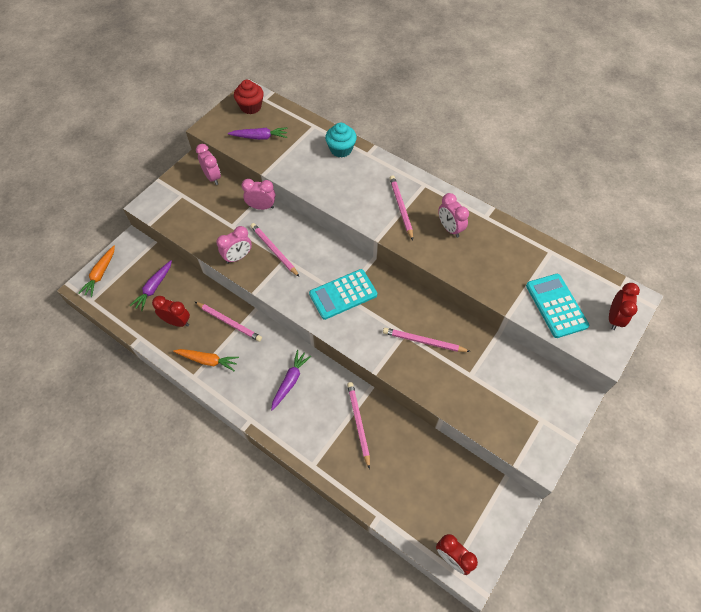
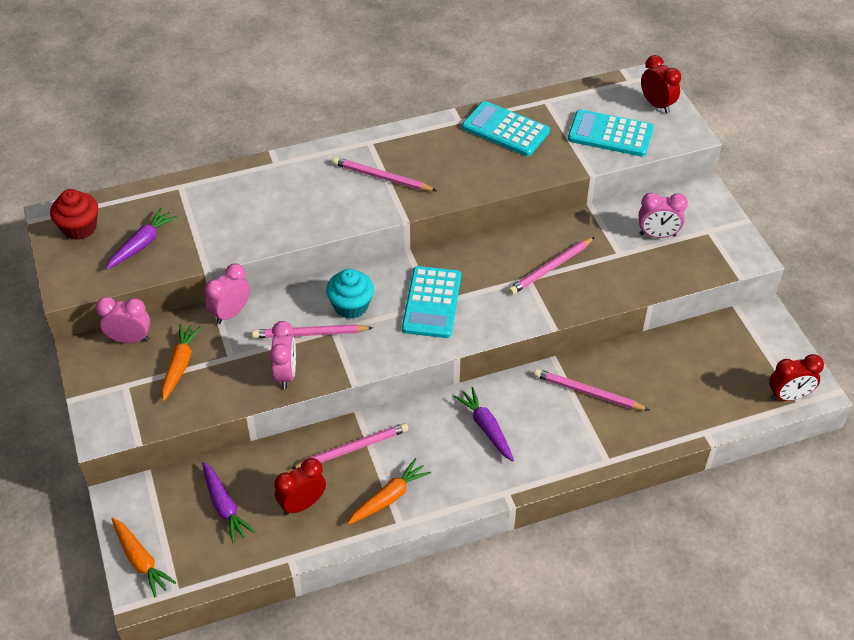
camera: 55 degrees left, 10 degrees down
turquoise cupcake [325,123,357,158] -> turquoise cupcake moved to [326,269,374,319]
pink clock [438,193,469,238] -> pink clock moved to [639,192,688,238]
none -> orange carrot [161,324,202,401]
none -> turquoise calculator [462,101,550,156]

